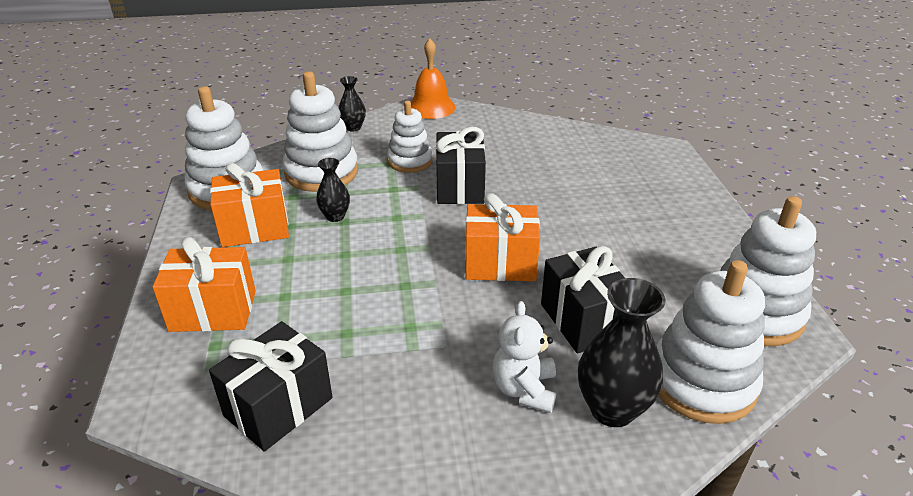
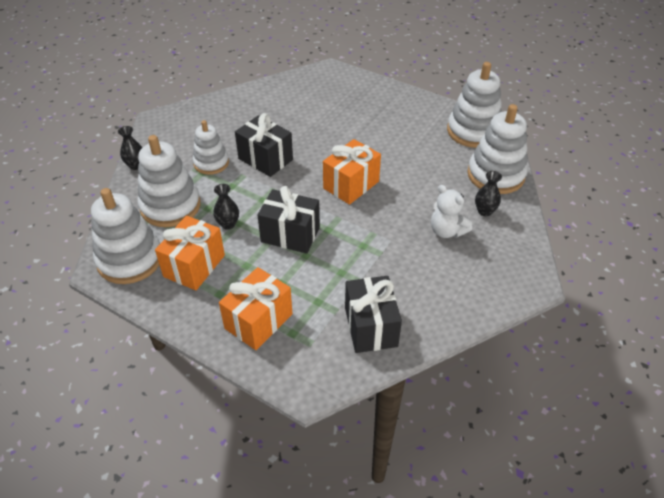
camera: 50 degrees left, 10 degrees up
orange bell [411,39,455,119] -> none
black gift [541,246,625,354] -> black gift moved to [257,186,320,254]
black vase [578,278,665,427] -> black vase [475,171,502,216], size x0.56

